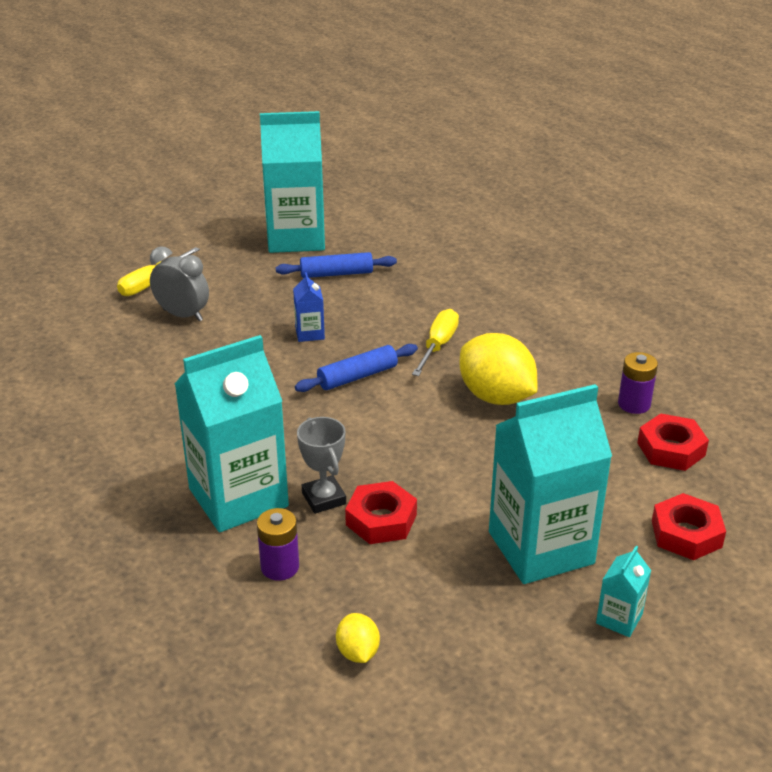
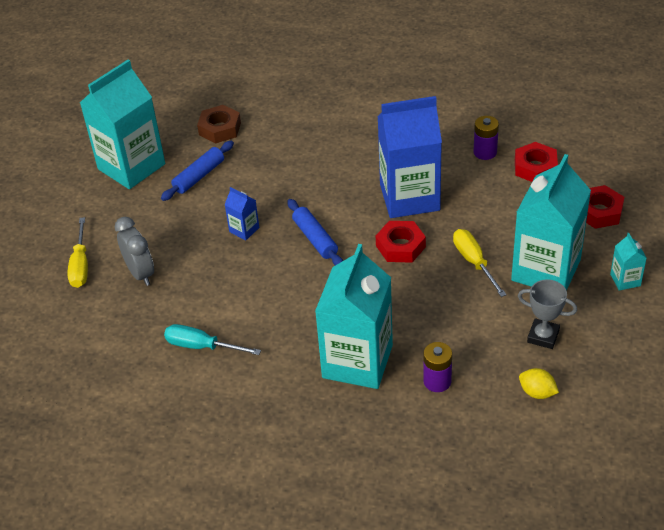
camera: 40 degrees left, 10 degrees up
grey clock [150,246,209,322] -> grey clock turned 75 degrees clockwise [115,217,154,286]
blue rolling pin [295,344,418,392] -> blue rolling pin turned 45 degrees counterclockwise [287,199,343,265]
grey trophy [297,417,346,514] -> grey trophy moved to [518,280,577,349]
red nut [345,481,417,544] -> red nut moved to [376,221,426,263]
yellow screwdriver [412,309,459,376] -> yellow screwdriver moved to [453,229,507,297]
yellow lemon [460,333,538,405] -> blue carton [377,96,442,218]
none -> turquoise screwdriver [164,324,261,355]
none -> brown nut [197,105,241,144]

